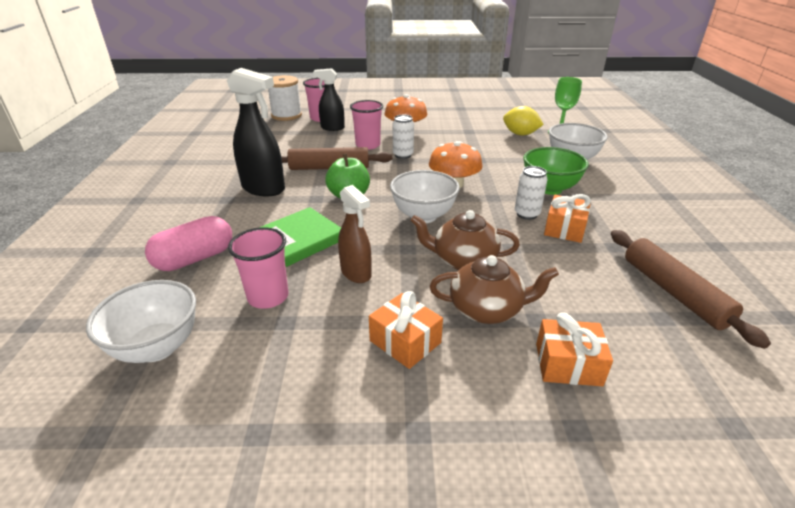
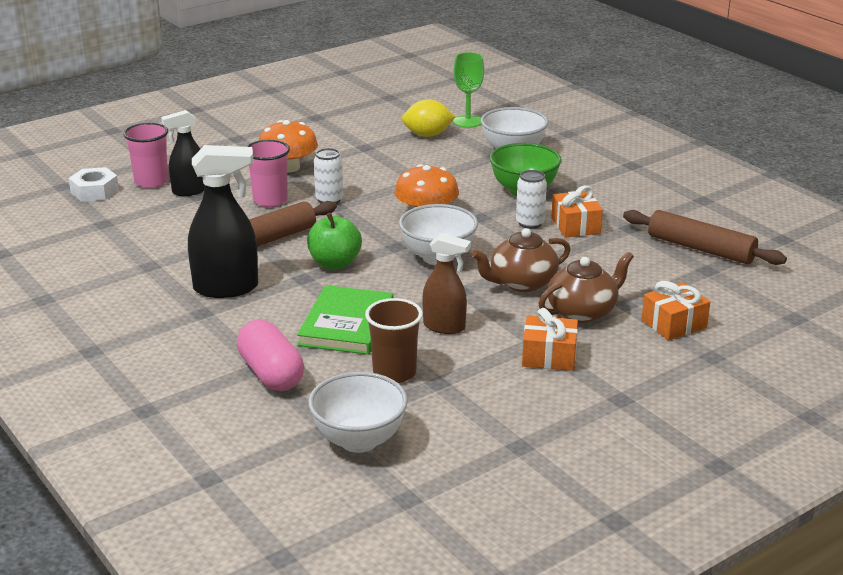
camera: 35 degrees left, 5 degrees down
pink capsule [145,216,232,271] -> pink capsule turned 45 degrees counterclockwise [237,320,304,391]
pink cup [228,227,289,309] -> brown cup [365,298,423,383]
white spool [268,75,302,121] -> white nut [69,167,119,202]

